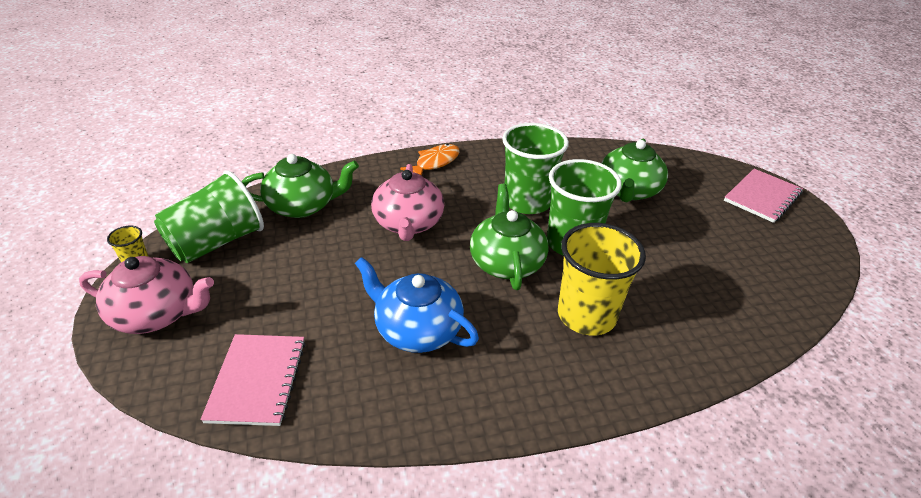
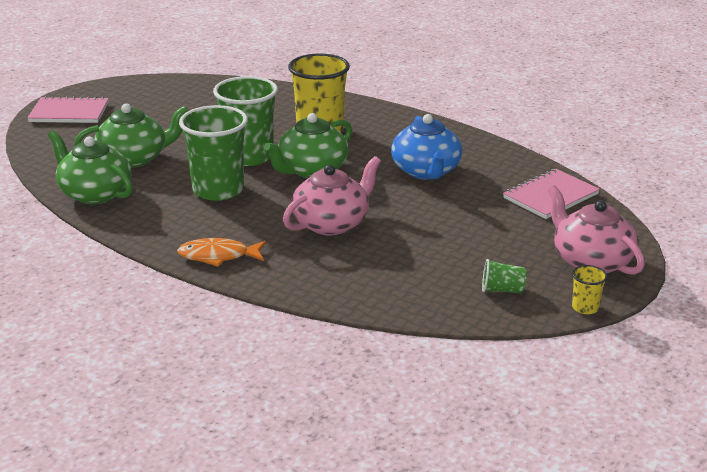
camera: 130 degrees left, 10 degrees down
green cup [154,170,264,263] -> green cup [482,259,526,293], size x0.43
green teapot [241,154,359,218] -> green teapot moved to [48,131,133,204]

